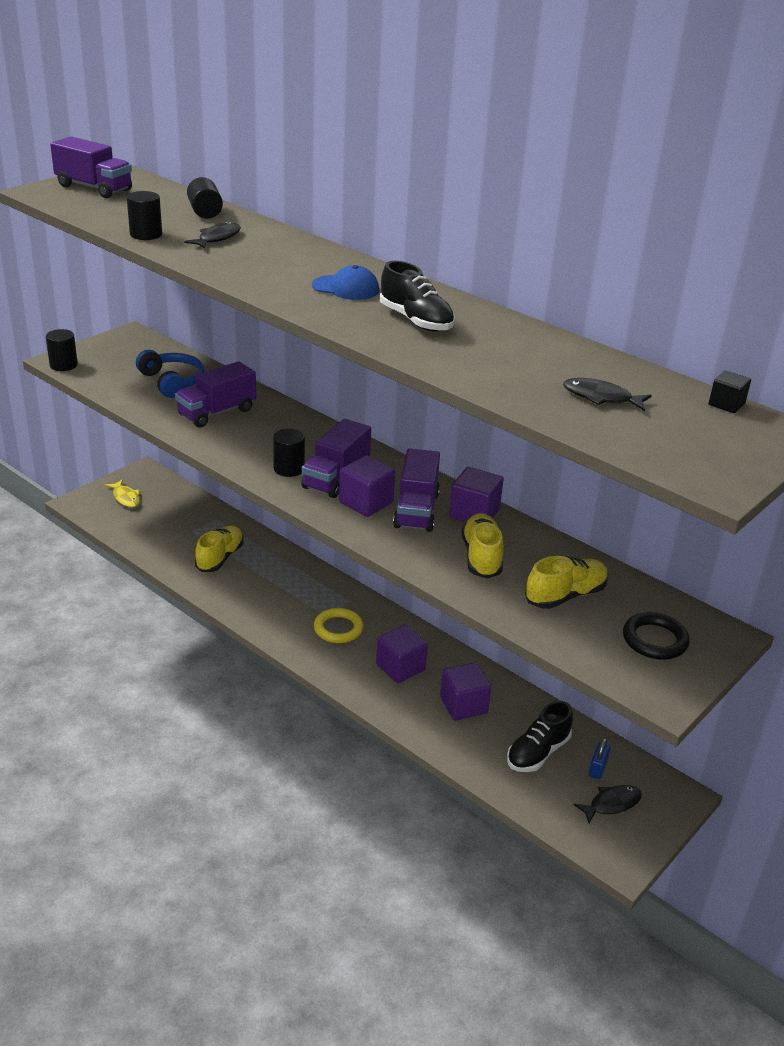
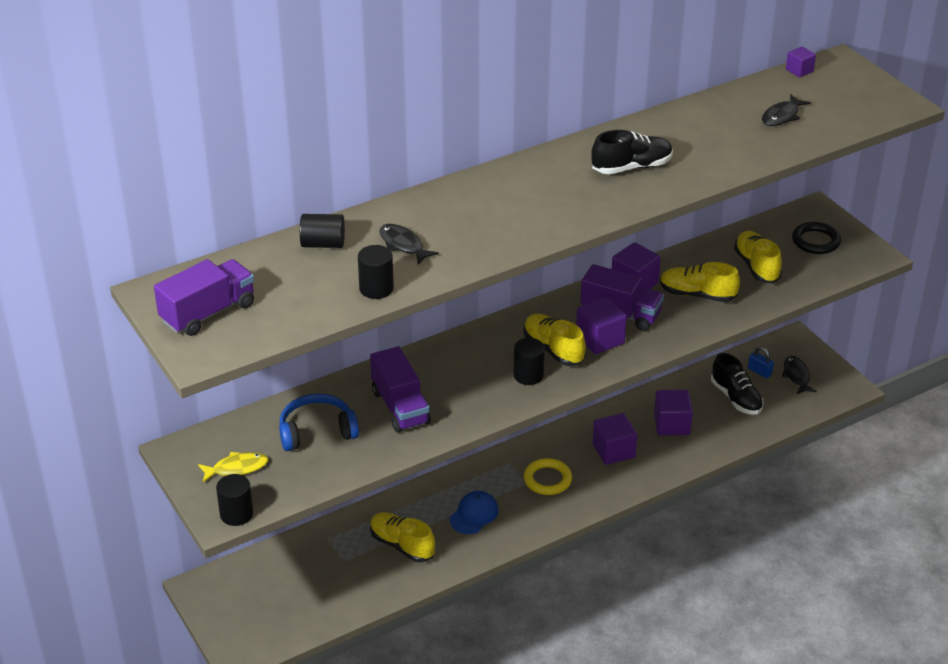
camera: 70 degrees left, 5 degrees up
yellow fish [105,479,140,508] -> yellow fish moved to [198,452,269,482]
purple truck [301,419,371,498] -> yellow shoe [524,314,586,366]
blue cap [312,265,379,300] -> blue cap moved to [450,491,499,534]
black cube [709,371,751,413] -> purple cube [786,46,816,77]

